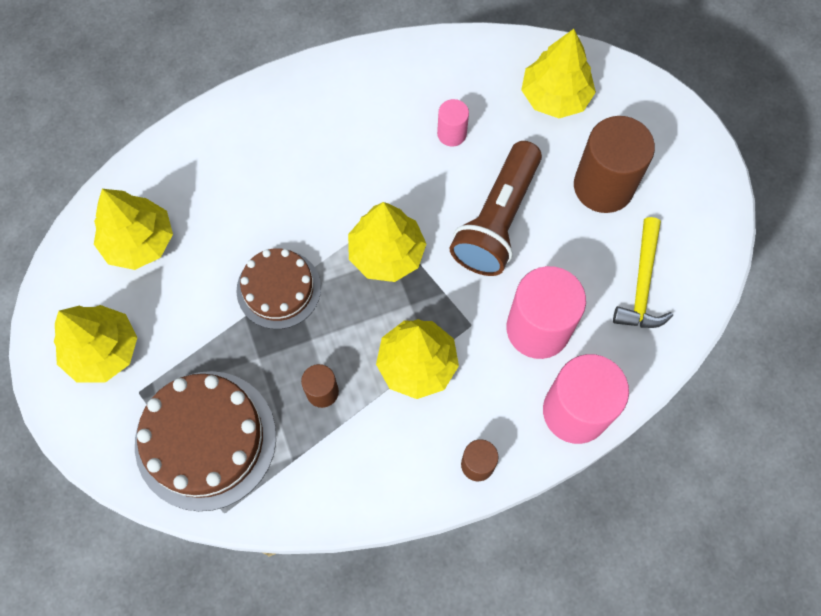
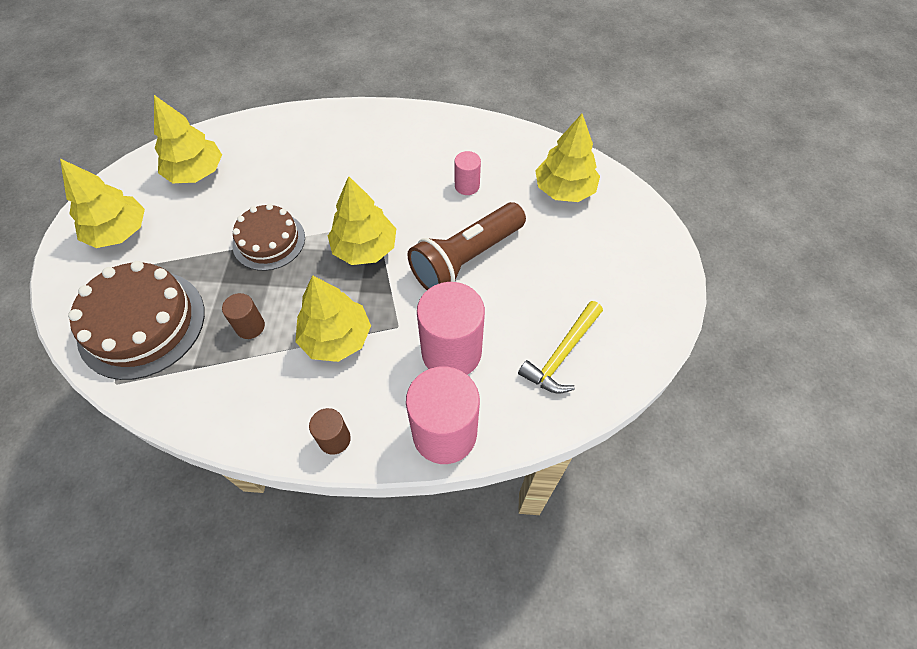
camera: 25 degrees right, 10 degrees down
brown cylinder [574,116,655,213] -> none

